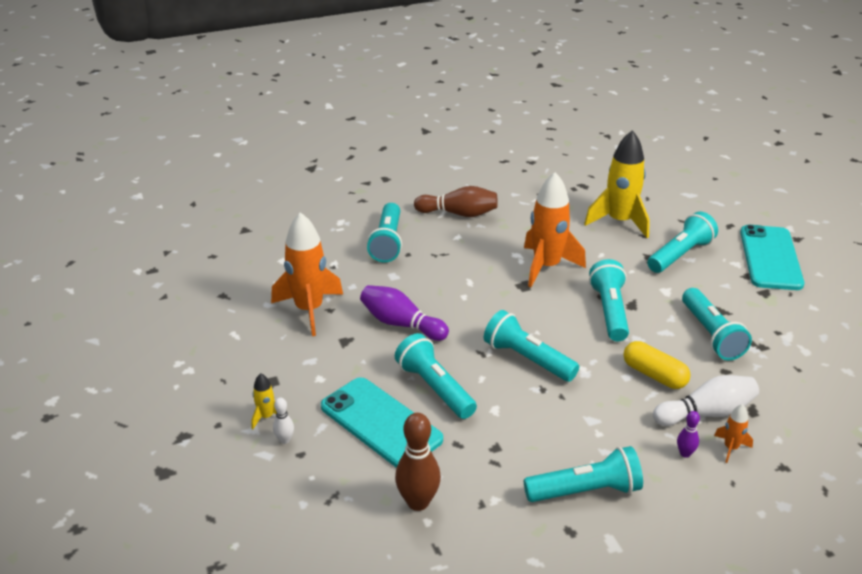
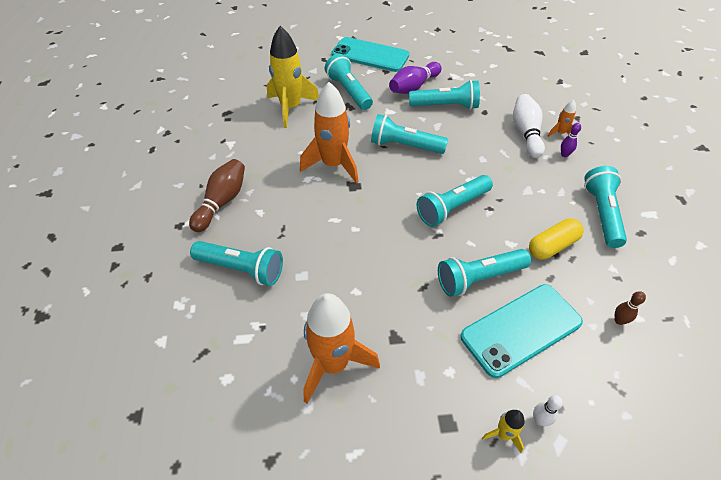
camera: 75 degrees left, 15 degrees up
purple bowling pin [360,285,449,341] -> purple bowling pin moved to [389,62,442,94]
brown bowling pin [395,413,441,511] -> brown bowling pin [615,291,646,325], size x0.50
yellow capsule [623,341,690,389] -> yellow capsule moved to [529,218,584,260]

